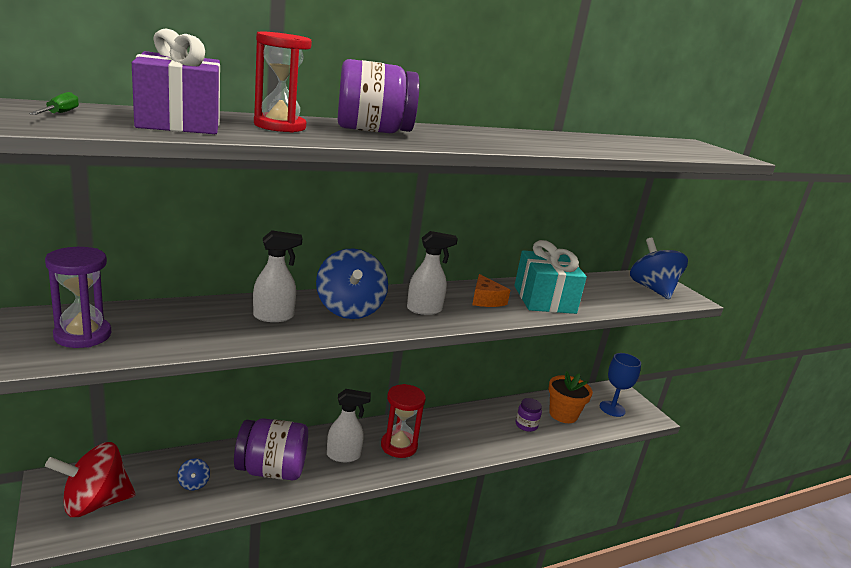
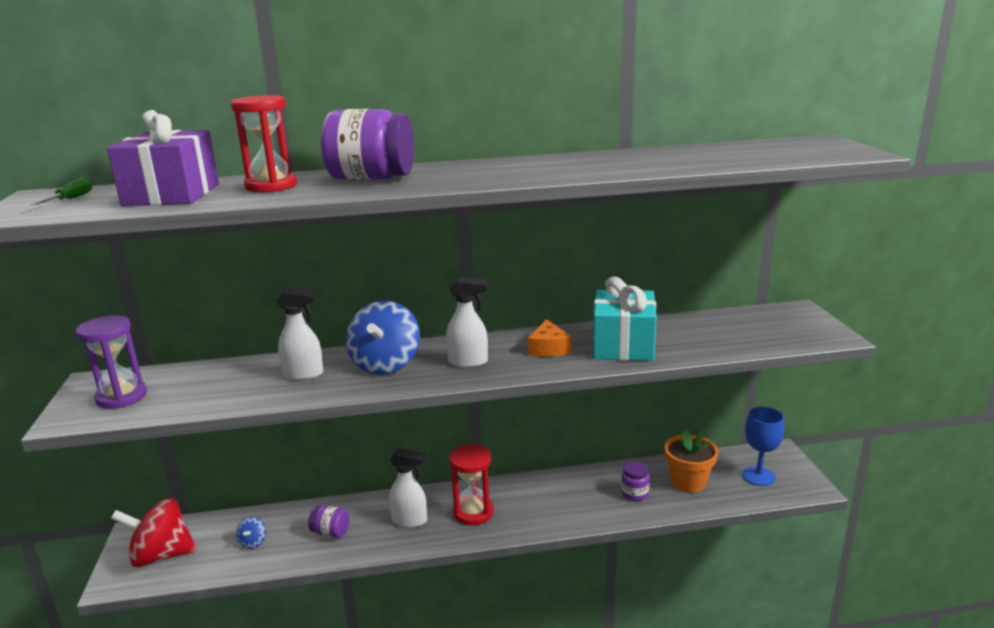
camera: 20 degrees right, 0 degrees up
purple jar [234,418,308,480] -> purple jar [308,505,349,538], size x0.51
blue spinning top [630,238,688,299] -> none

